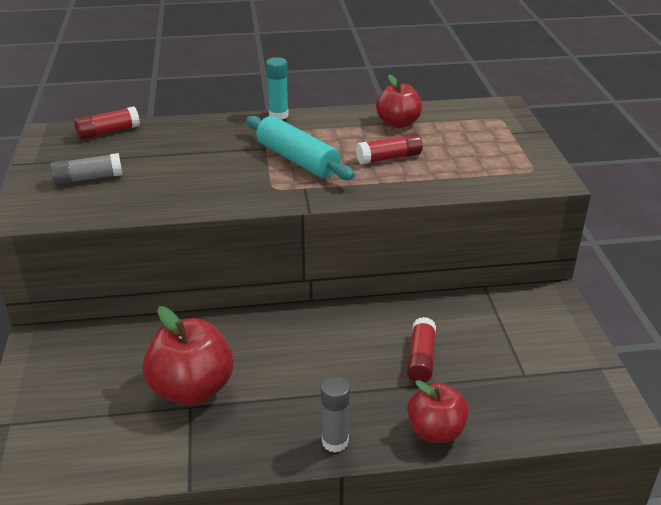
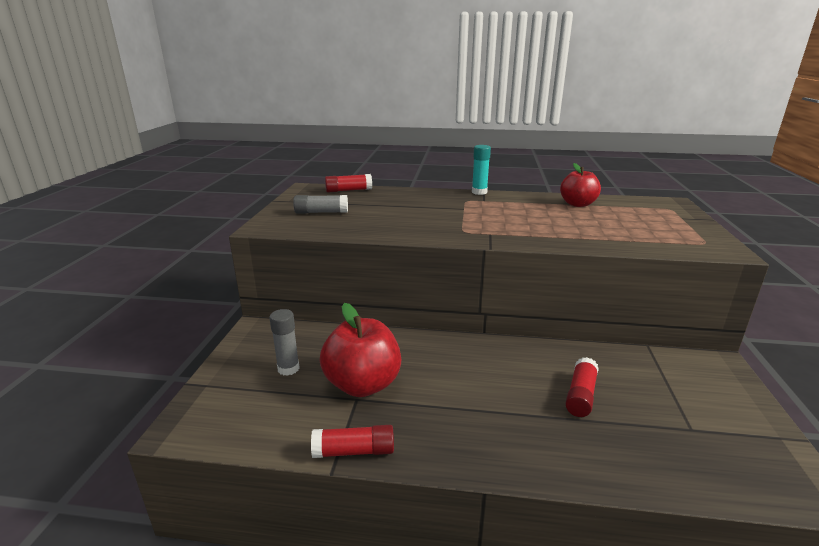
camera: 15 degrees right, 10 degrees down
turquoise rolling pin [246,116,355,180] -> none
grey glue stick [321,377,350,453] -> grey glue stick moved to [270,309,300,376]
red glue stick [356,133,422,164] -> red glue stick moved to [311,425,394,458]
red apple [407,380,469,443] -> none

